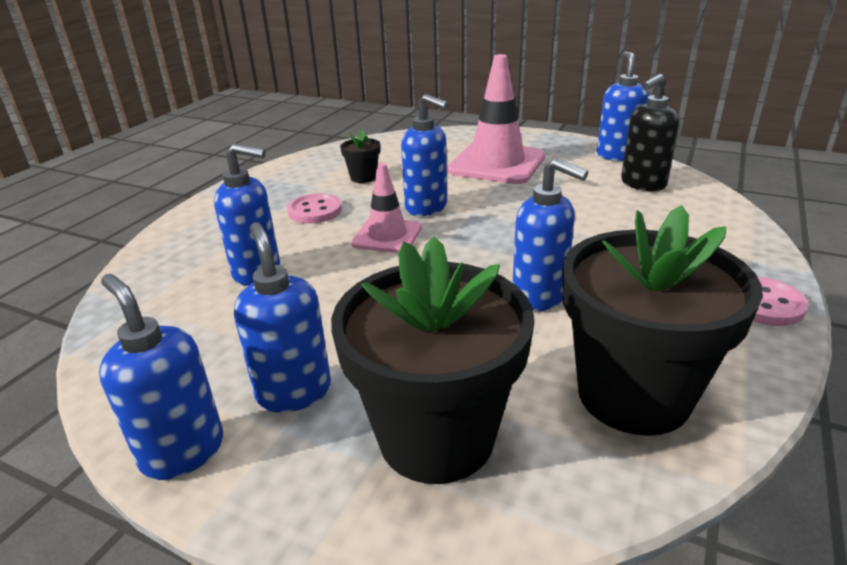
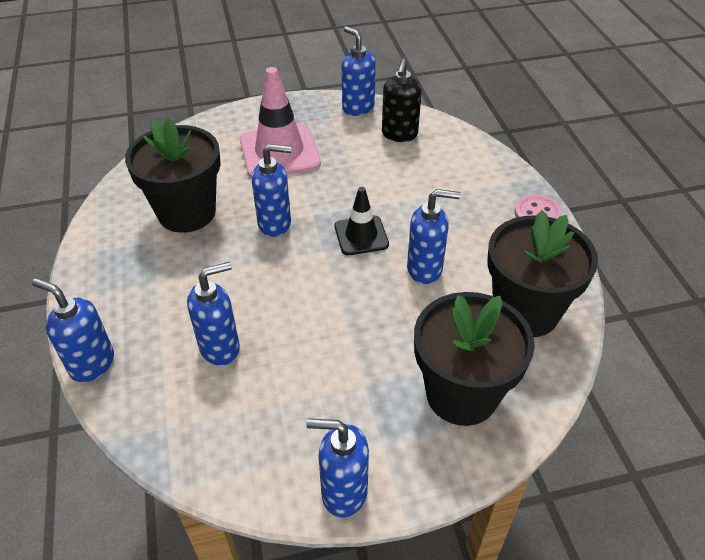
camera: 40 degrees left, 15 degrees up
blue soap dispenser [234,222,331,413] -> blue soap dispenser moved to [32,278,114,382]
pink button [287,193,342,224] -> none
black flower pot [340,130,381,183] -> black flower pot [125,117,221,233], size x2.32
pink traffic cone [351,163,422,253] -> none
none -> black traffic cone [334,187,389,255]

